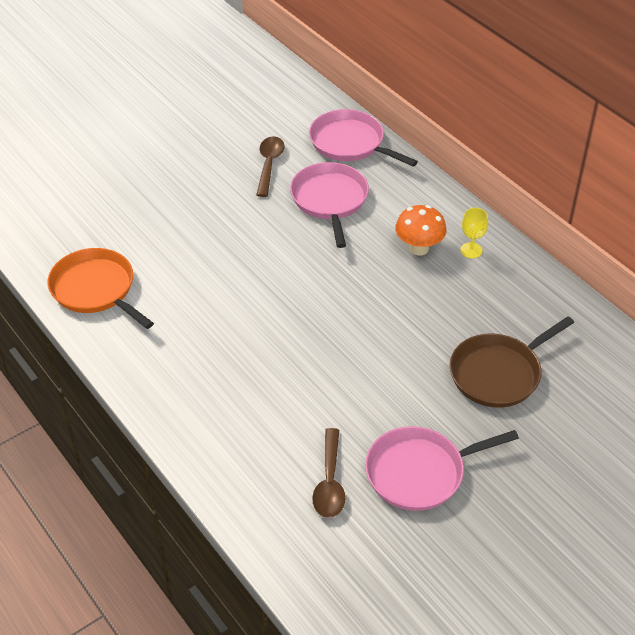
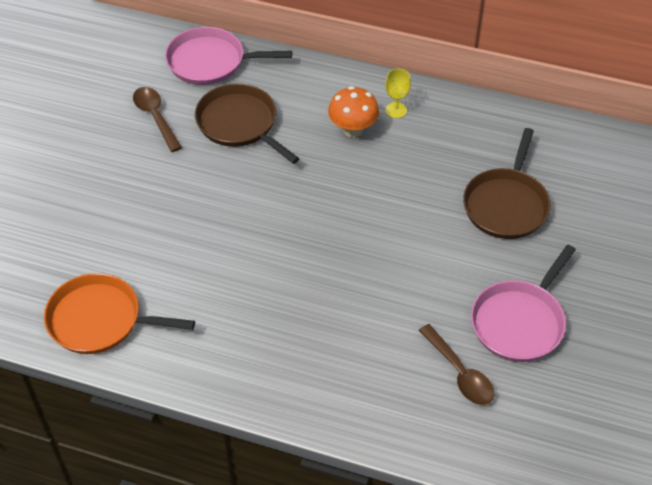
camera: 35 degrees left, 5 degrees up
pink pan [290,162,369,248] -> brown pan [195,84,300,164]

